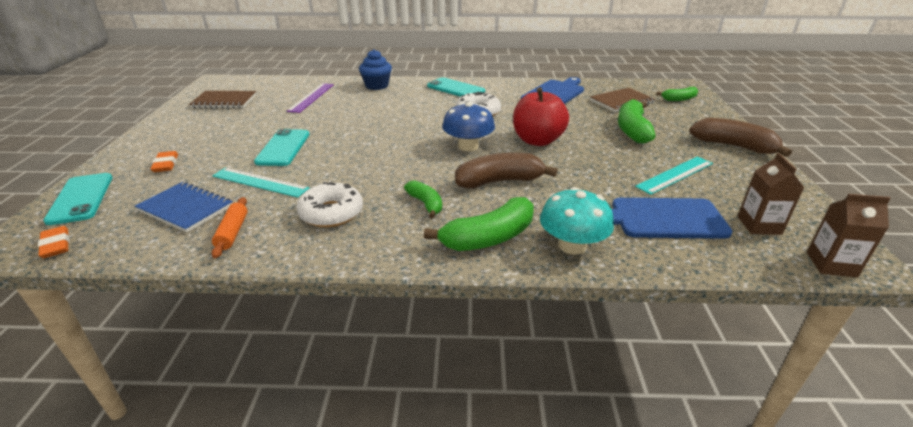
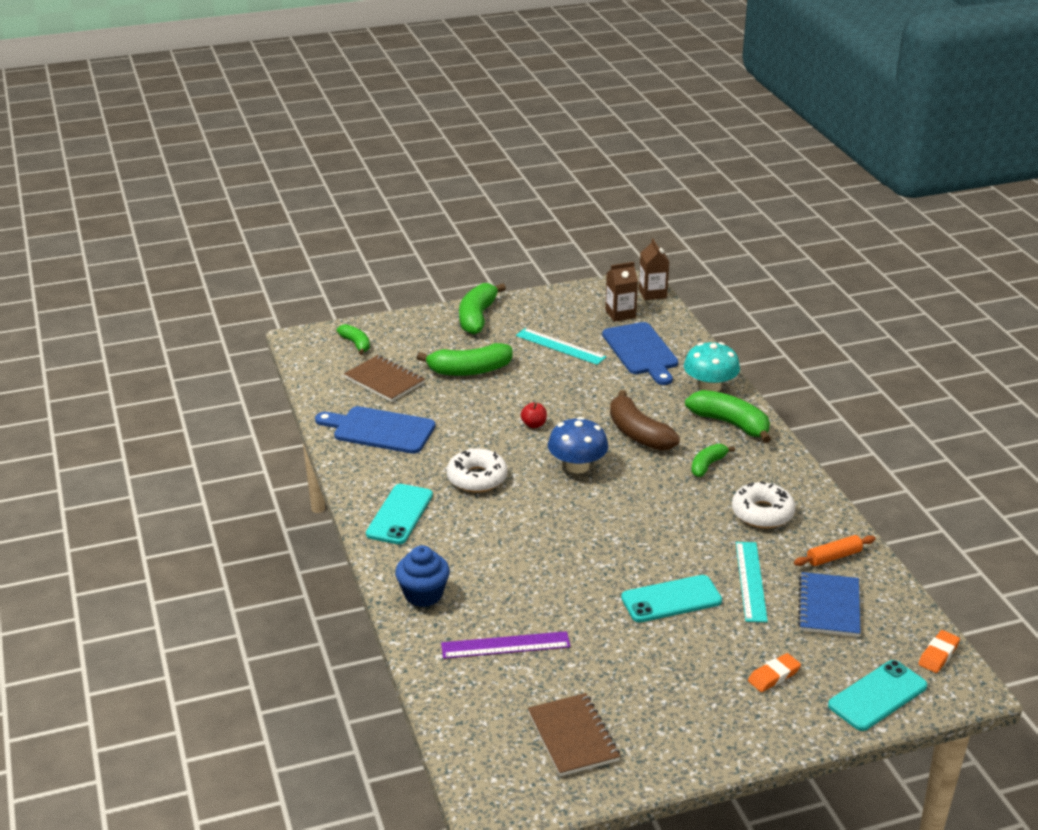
camera: 110 degrees left, 0 degrees up
red apple [513,87,569,146] -> red apple [521,403,547,428], size x0.42
brown banana [689,118,792,157] -> green banana [459,283,506,335]

